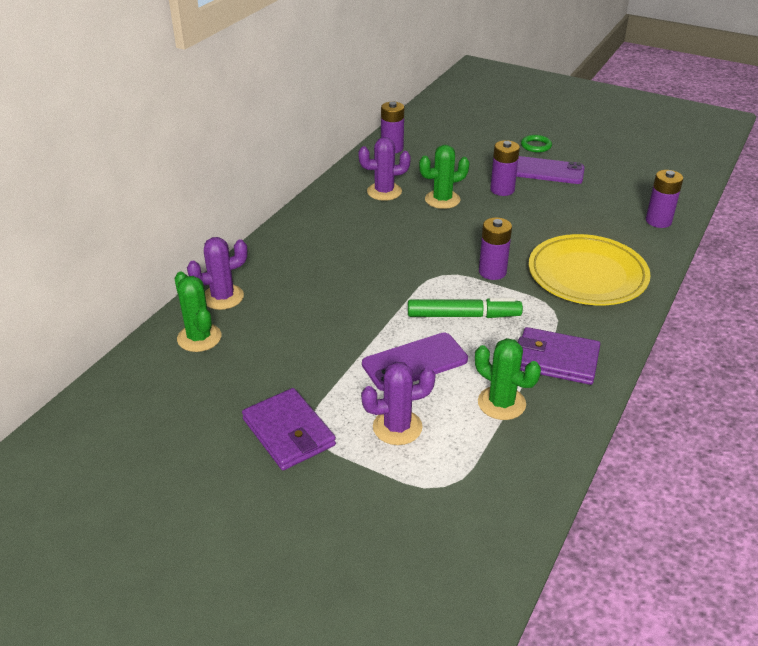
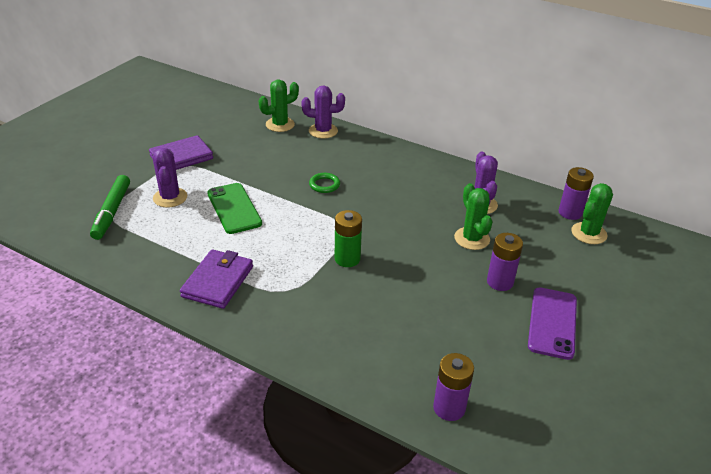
camera: 90 degrees right, 0 degrees up
purple cactus [187,237,248,310] -> purple cactus turned 60 degrees counterclockwise [301,86,345,138]
purple phone [362,332,468,391] -> green phone [207,183,262,234]
green marker [408,298,523,318] -> green marker moved to [90,175,130,240]
green cactus [475,338,541,420] -> green cactus moved to [571,183,613,244]
purple battery [479,217,512,280] -> green battery [335,210,362,267]
green ring [521,135,552,153] -> green ring moved to [309,173,340,193]
yellow plate [529,234,651,305] -> none

